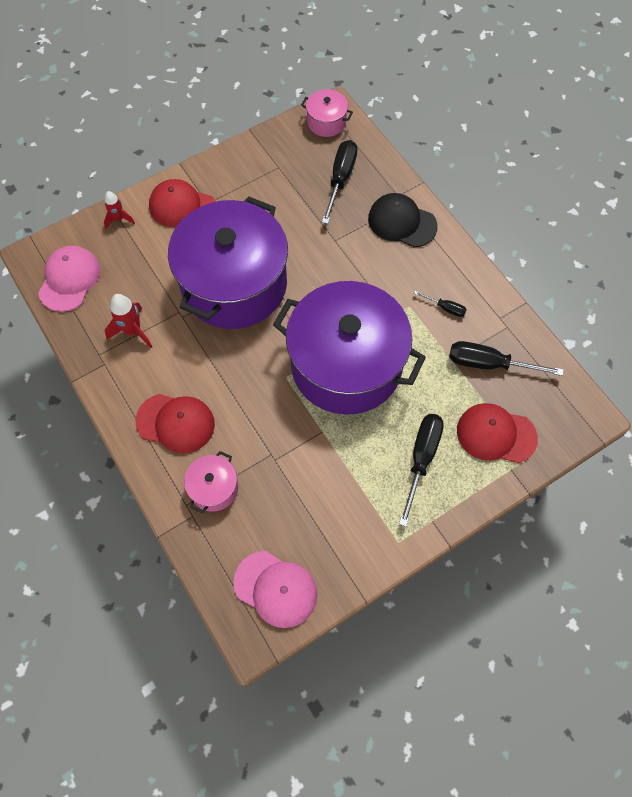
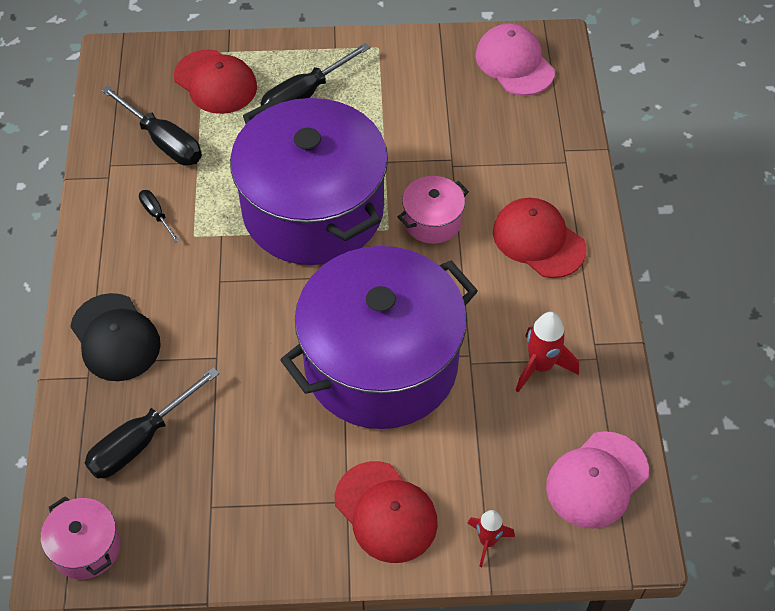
camera: 150 degrees left, 10 degrees down
pink pot [184,451,238,513] -> pink pot moved to [398,176,469,244]

